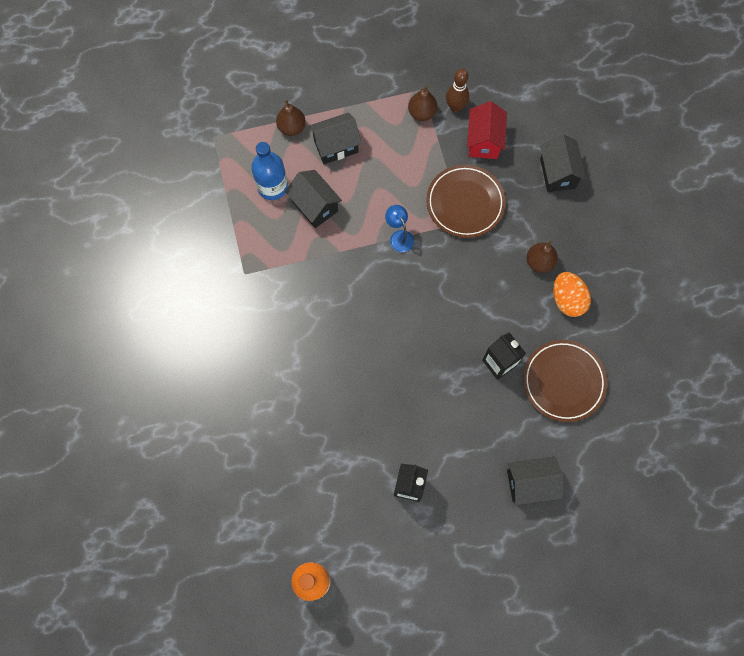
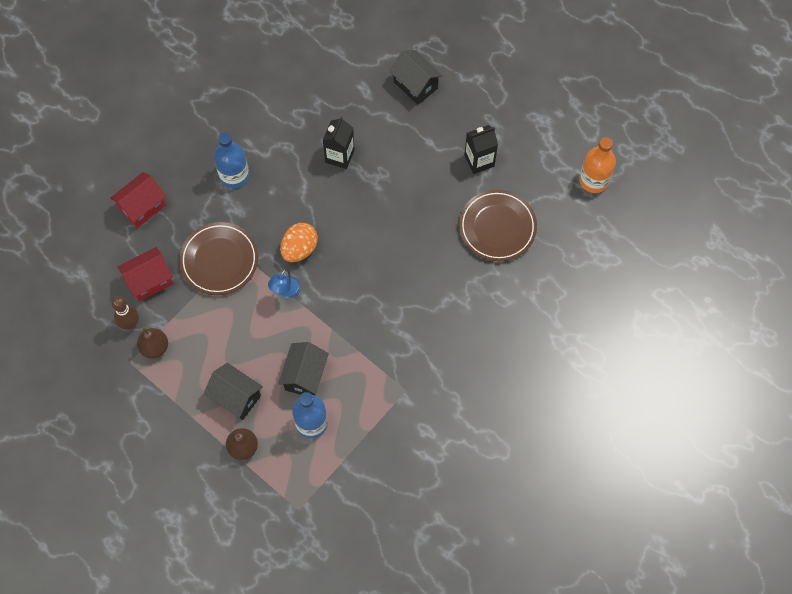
camera: 125 degrees left, 5 degrees down
brown plate [523,340,607,422] -> brown plate moved to [459,190,537,261]
brown pear [526,241,558,273] -> blue bottle [214,132,249,189]
black house [540,134,586,192] -> red house [110,172,167,228]
orange egg [553,272,591,317] -> orange egg moved to [280,223,318,262]

